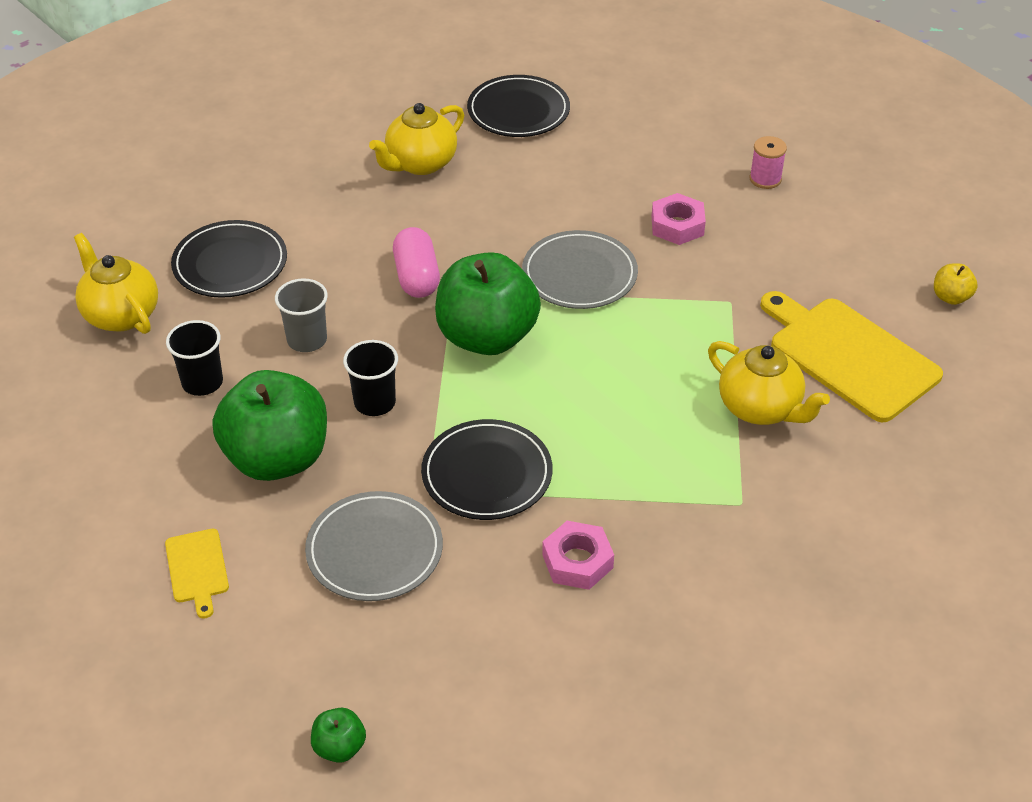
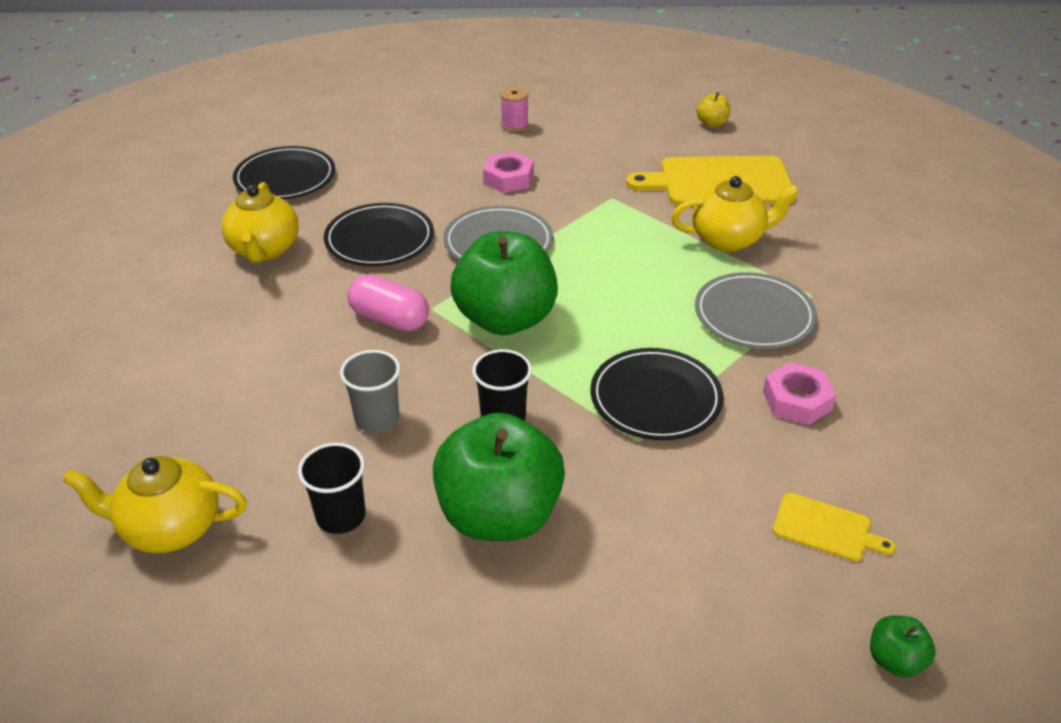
camera: 50 degrees left, 5 degrees down
yellow cutting board [165,529,229,619] -> yellow cutting board moved to [773,492,896,562]
black plate [171,220,287,298] -> black plate moved to [324,203,434,266]
grey plate [305,491,443,601] -> grey plate moved to [695,272,817,349]

